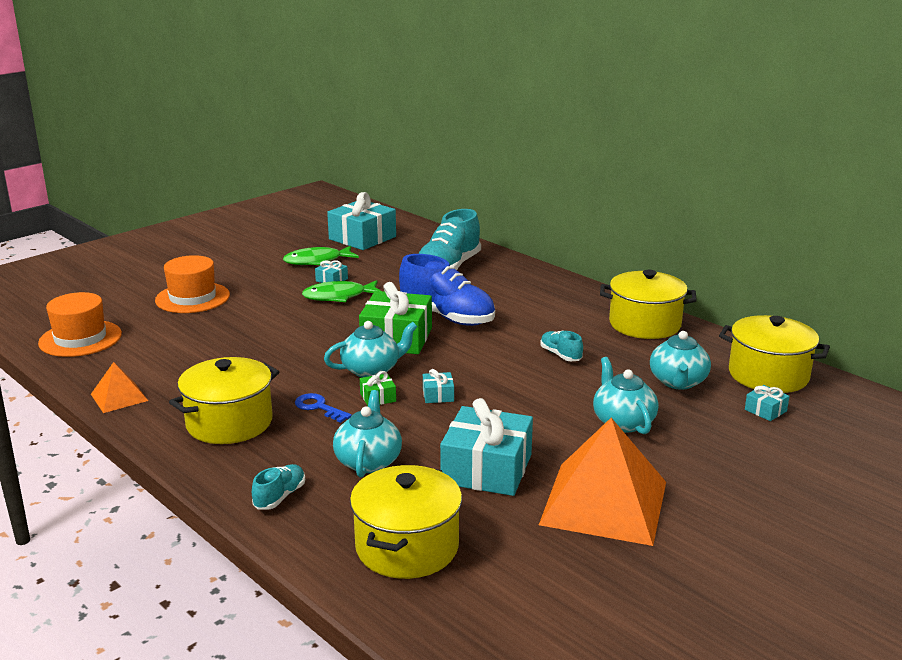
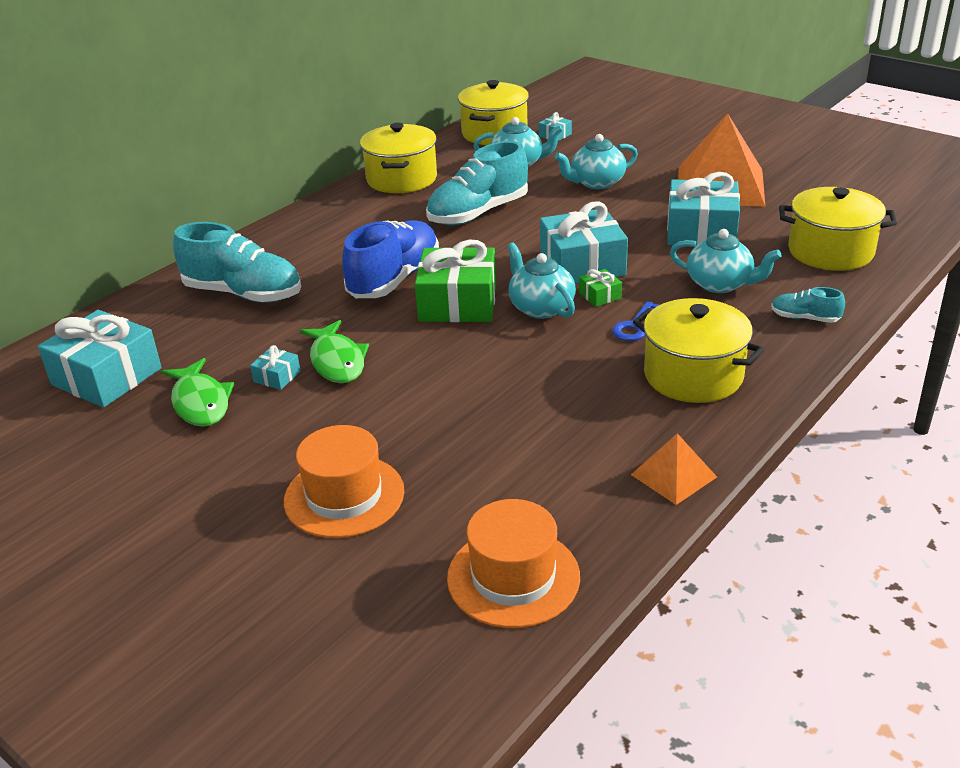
camera: 95 degrees left, 10 degrees up
turquoise teapot [333,390,402,478] -> turquoise teapot turned 150 degrees counterclockwise [670,229,781,293]
turquoise gift [423,369,454,403] -> turquoise gift [540,201,628,284], size x2.30
turquoise shoe [540,330,583,361] -> turquoise shoe [426,141,528,225], size x2.12

